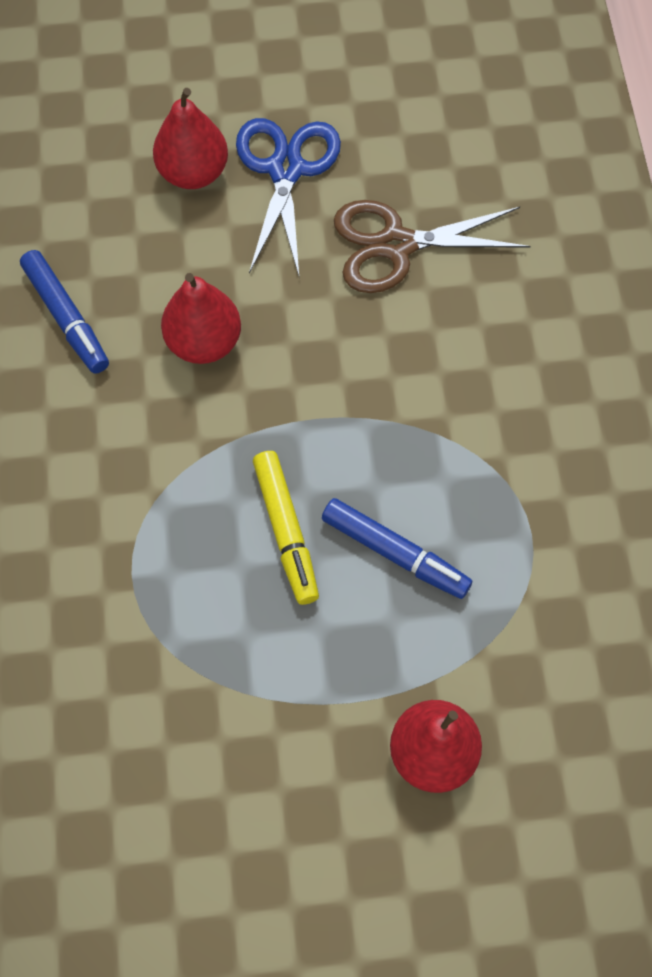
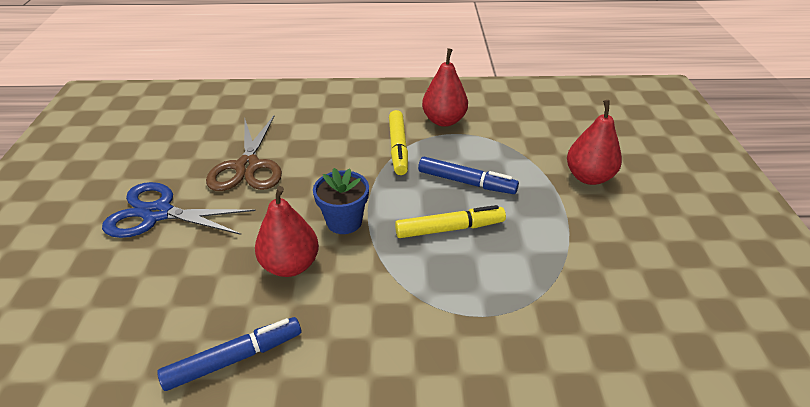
camera: 85 degrees left, 25 degrees down
red pear [153,88,228,189] -> red pear moved to [422,48,468,127]
blue marker [322,498,472,599] -> blue marker turned 75 degrees clockwise [418,157,519,194]
none -> blue flower pot [313,168,369,234]
none -> yellow marker [389,110,408,175]

